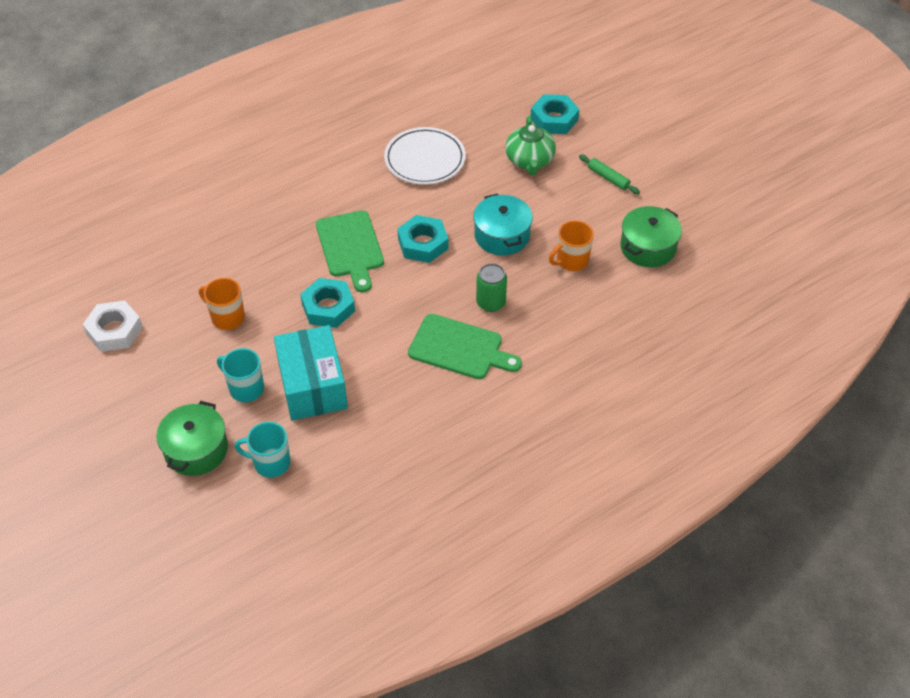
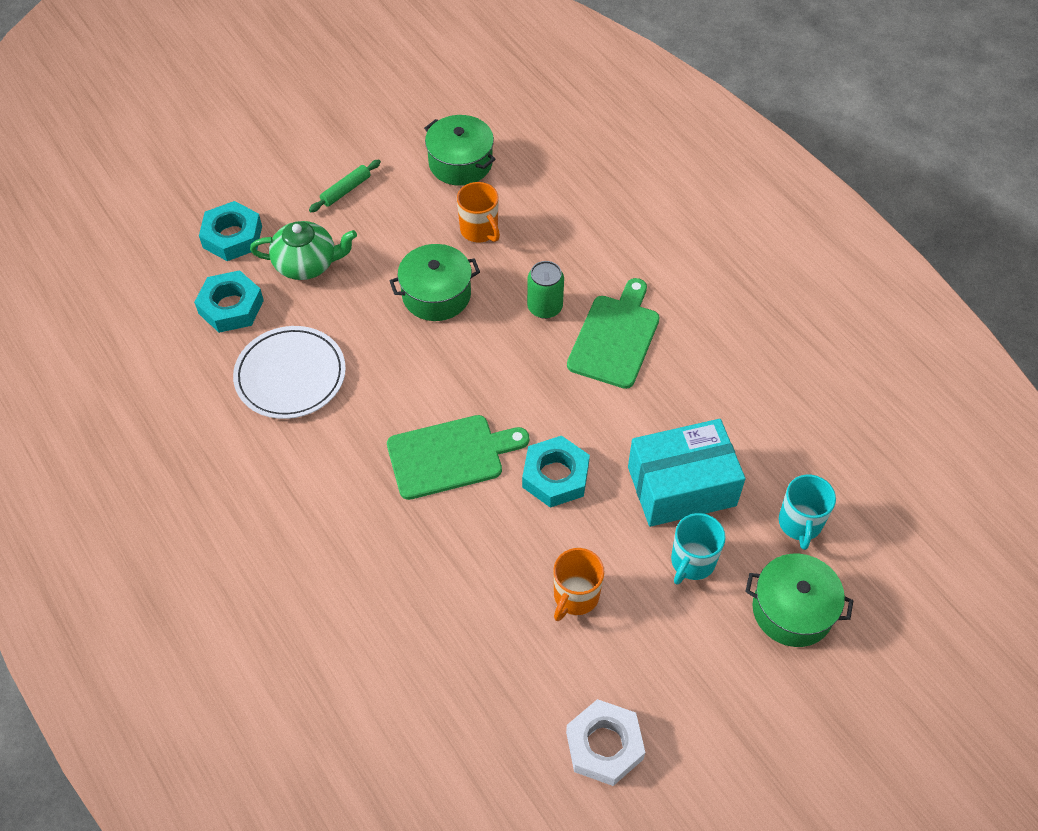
camera: 90 degrees left, 5 degrees up
turquoise nut [397,215,448,263] -> turquoise nut moved to [194,270,264,333]
turquoise pot [473,193,533,255] -> green pot [390,244,480,321]

